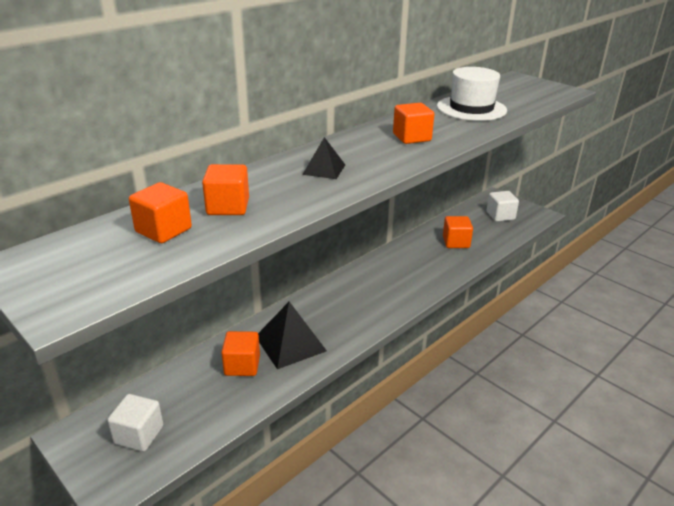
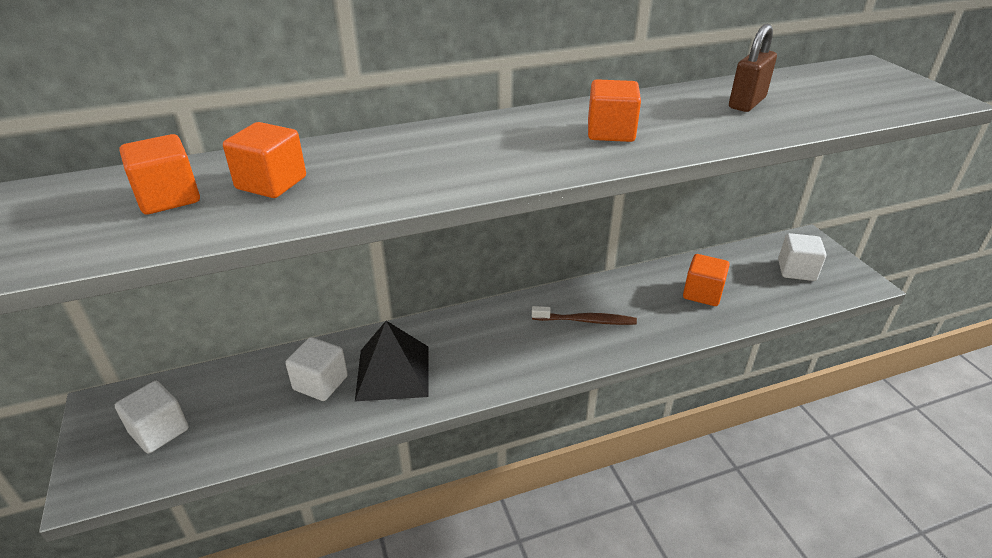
camera: 25 degrees right, 5 degrees up
orange cube [221,331,260,376] -> white cube [285,337,348,401]
black pyramid [302,137,345,179] -> none
white hat [437,67,507,121] -> brown padlock [729,24,777,112]
none -> brown toothbrush [532,306,637,325]

